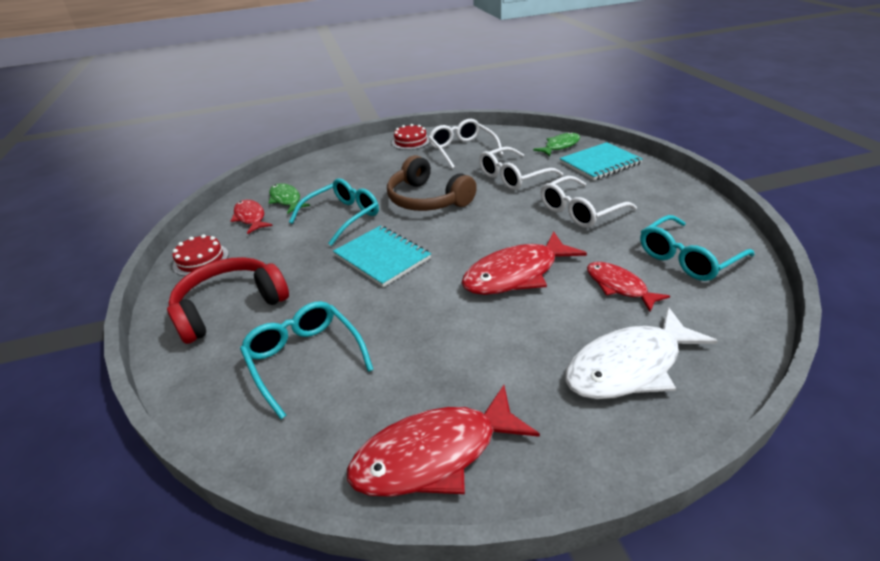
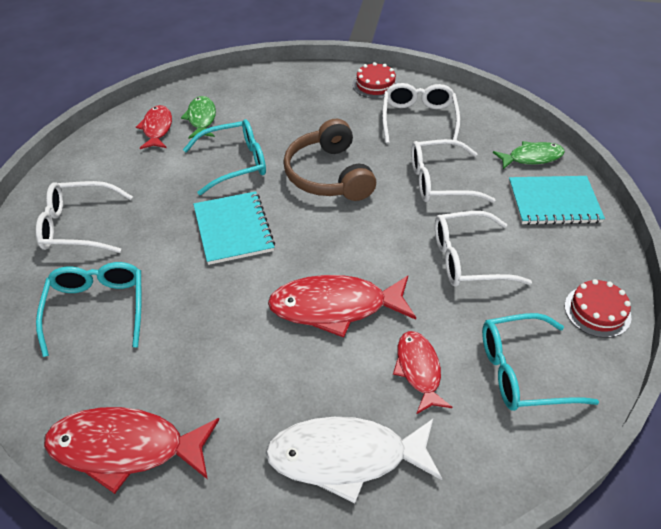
camera: 25 degrees right, 10 degrees up
red headphones [167,257,289,344] -> white glasses [36,181,133,253]
red cake [173,234,229,276] -> red cake moved to [565,279,631,338]

